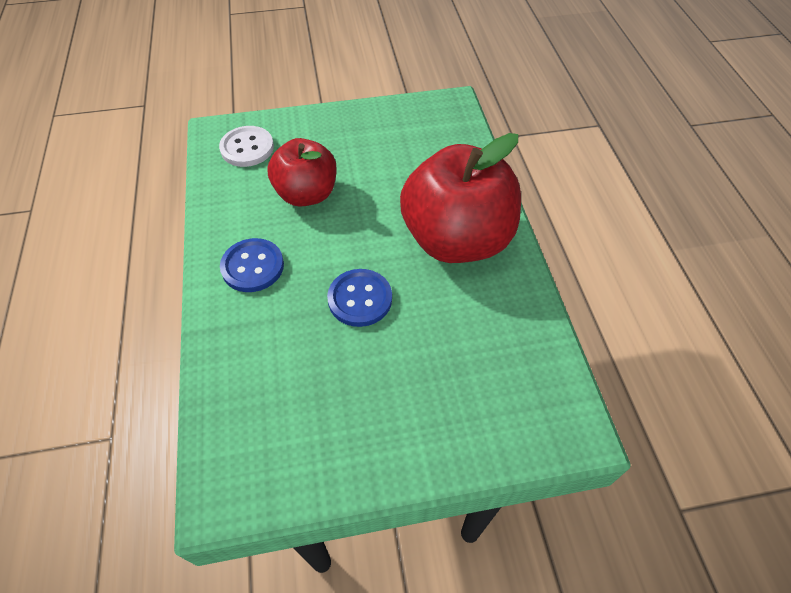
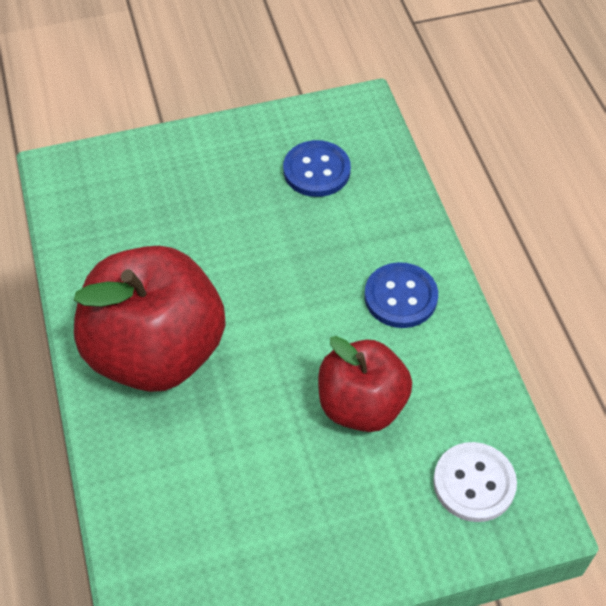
camera: 175 degrees right, 0 degrees up
blue button [327,269,392,327] -> blue button moved to [283,140,351,197]

